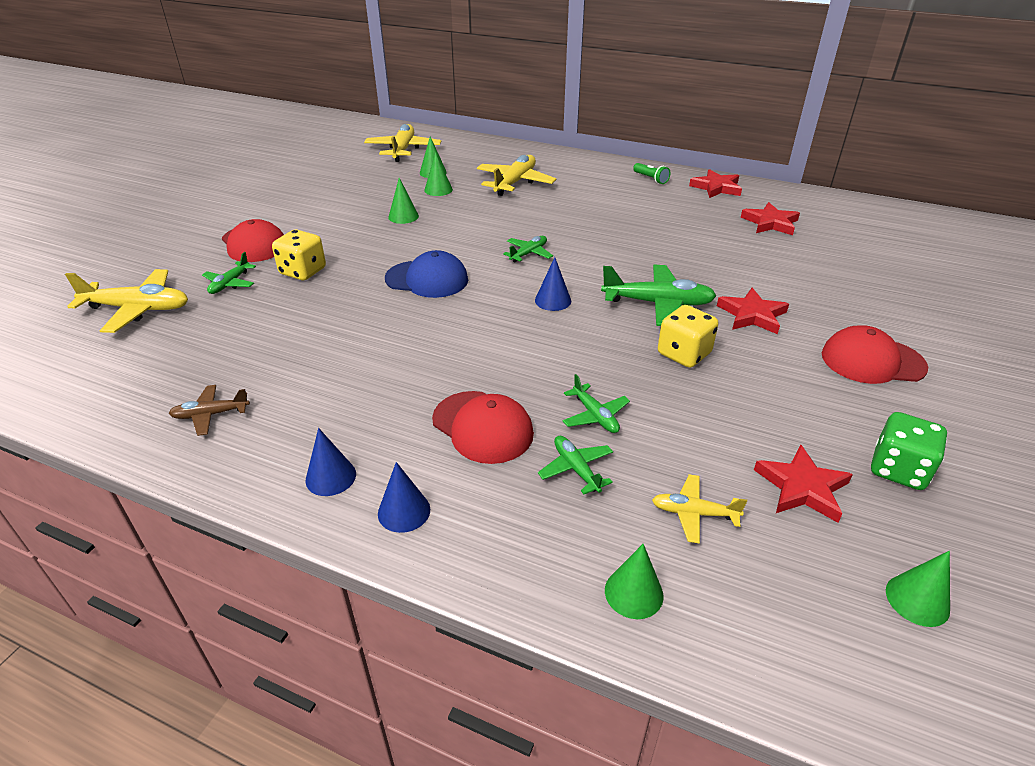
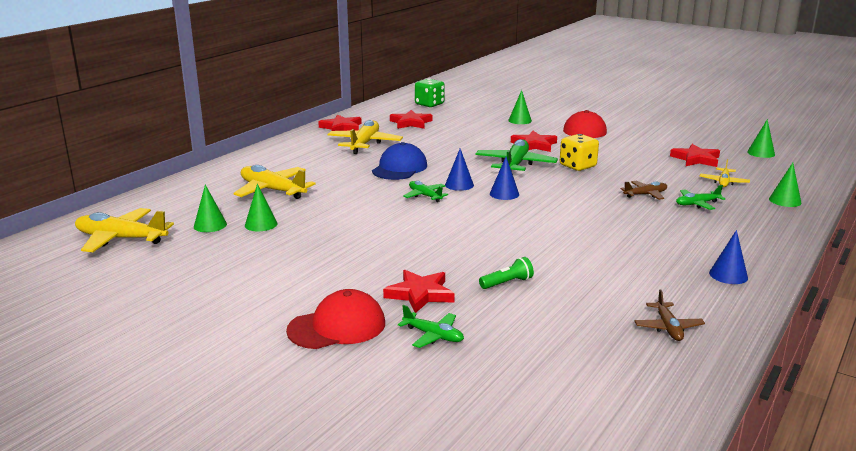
camera: 80 degrees left, 15 degrees down
yellow plane [65,269,188,333] -> yellow plane moved to [327,120,403,154]
yellow dice [272,230,326,280] -> red star [383,270,455,313]
blue cone [378,462,430,533] -> blue cone moved to [445,149,474,191]
blue cap [385,250,468,298] -> blue cap moved to [372,142,427,180]
green cone [388,178,419,224] -> green cone moved to [508,90,532,124]
red cap [432,391,534,464] -> none
green plane [563,374,630,433] -> brown plane [620,181,667,200]
green flashlight [633,163,670,184] -> green flashlight moved to [479,257,534,289]
green dice [871,412,947,490] -> green dice moved to [415,78,445,107]

